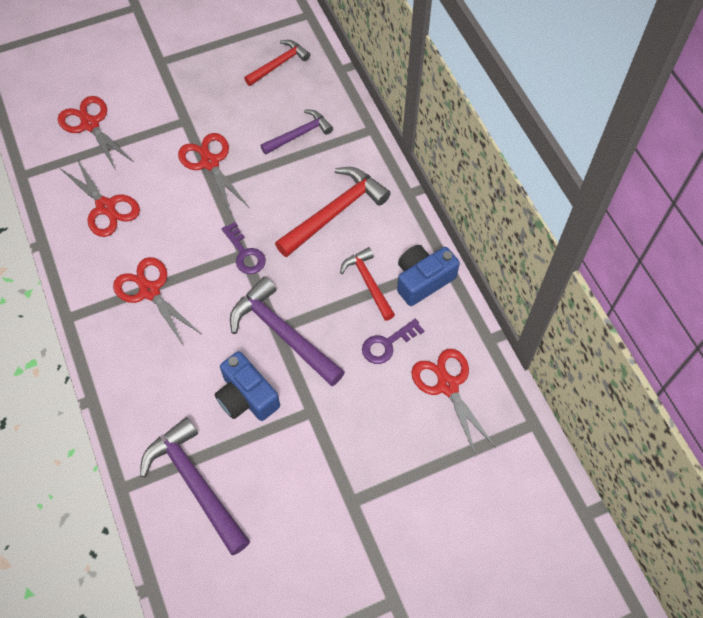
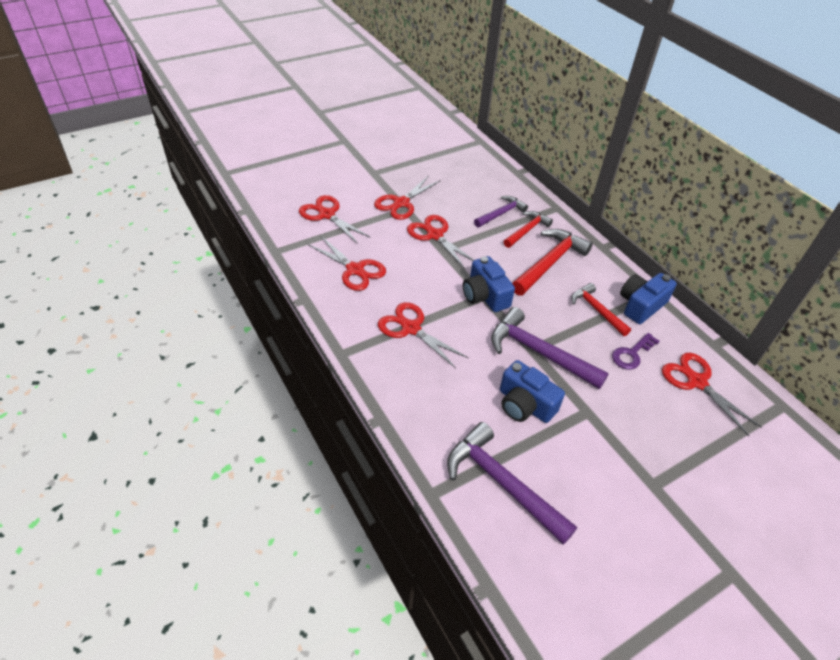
camera: 10 degrees left, 15 degrees down
purple key [222,222,266,274] -> blue camera [463,256,515,312]
red hammer [244,40,310,86] -> red hammer moved to [504,211,553,248]
none -> red scissors [374,175,441,220]

